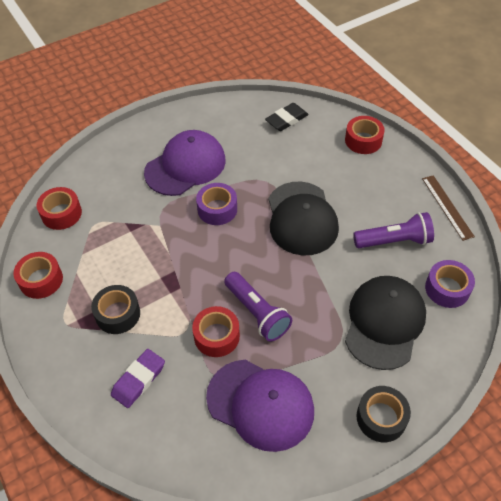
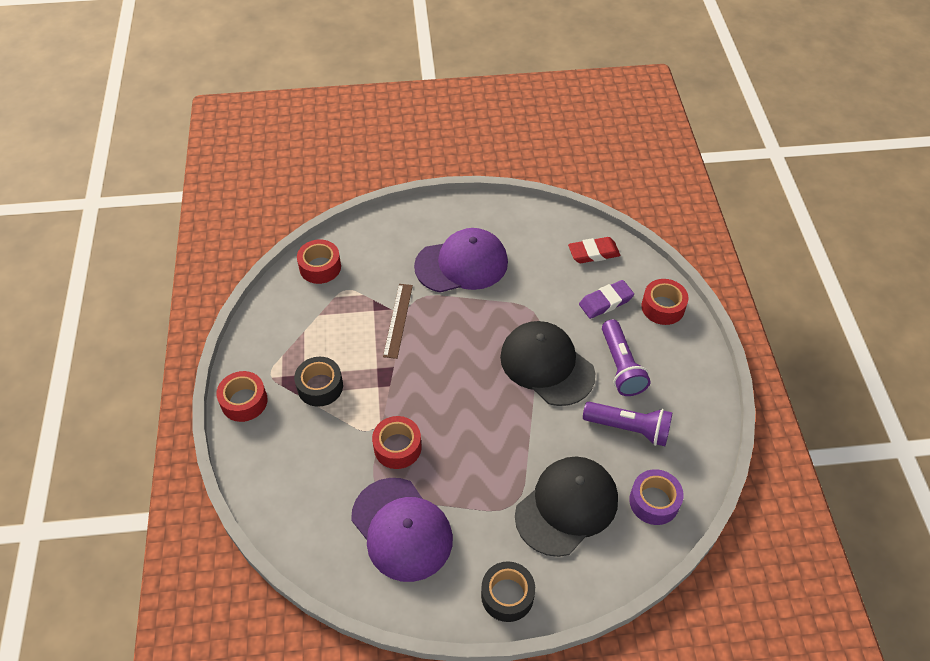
camera: 25 degrees right, 0 degrees up
red tape [13,252,63,299] -> red tape moved to [216,371,268,422]
purple eraser [111,349,165,408] -> purple eraser moved to [579,280,634,319]
purple tape [196,183,237,225] -> none
purple flashlight [224,272,292,342] -> purple flashlight moved to [602,319,650,396]
black eraser [265,103,309,131] -> red eraser [568,237,620,263]
black cap [268,182,339,256] -> black cap turned 120 degrees clockwise [500,321,595,406]
brown ruler [422,175,475,241] -> brown ruler moved to [383,284,413,359]

